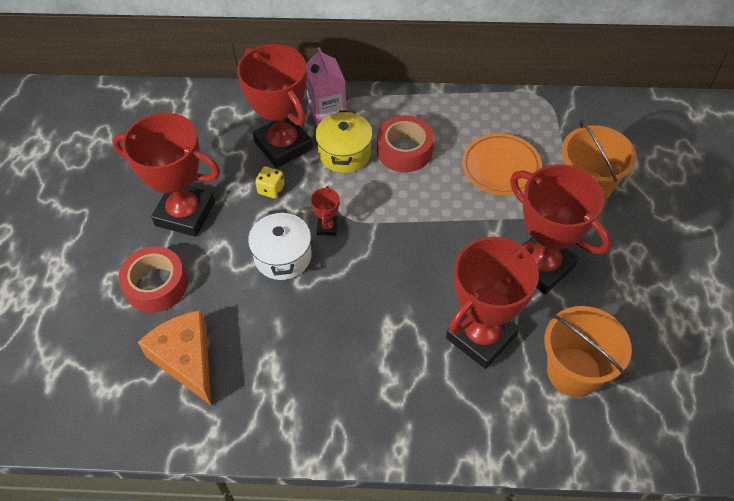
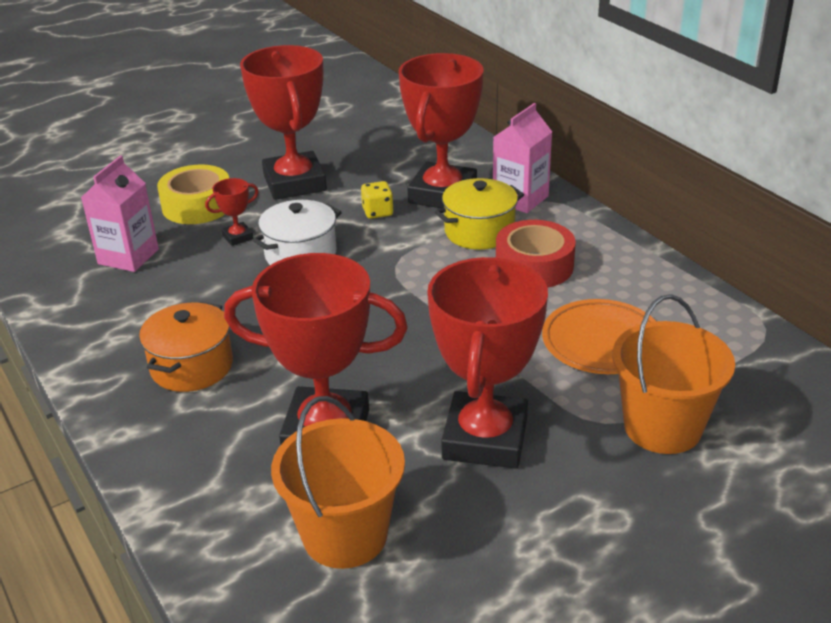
camera: 55 degrees right, 20 degrees down
red tape [118,246,188,313] -> yellow tape [157,164,229,224]
orange cheese [138,310,211,405] -> pink carton [81,155,159,272]
red trophy [310,186,339,236] -> red trophy moved to [205,178,259,246]
none -> orange pot [139,302,233,392]

